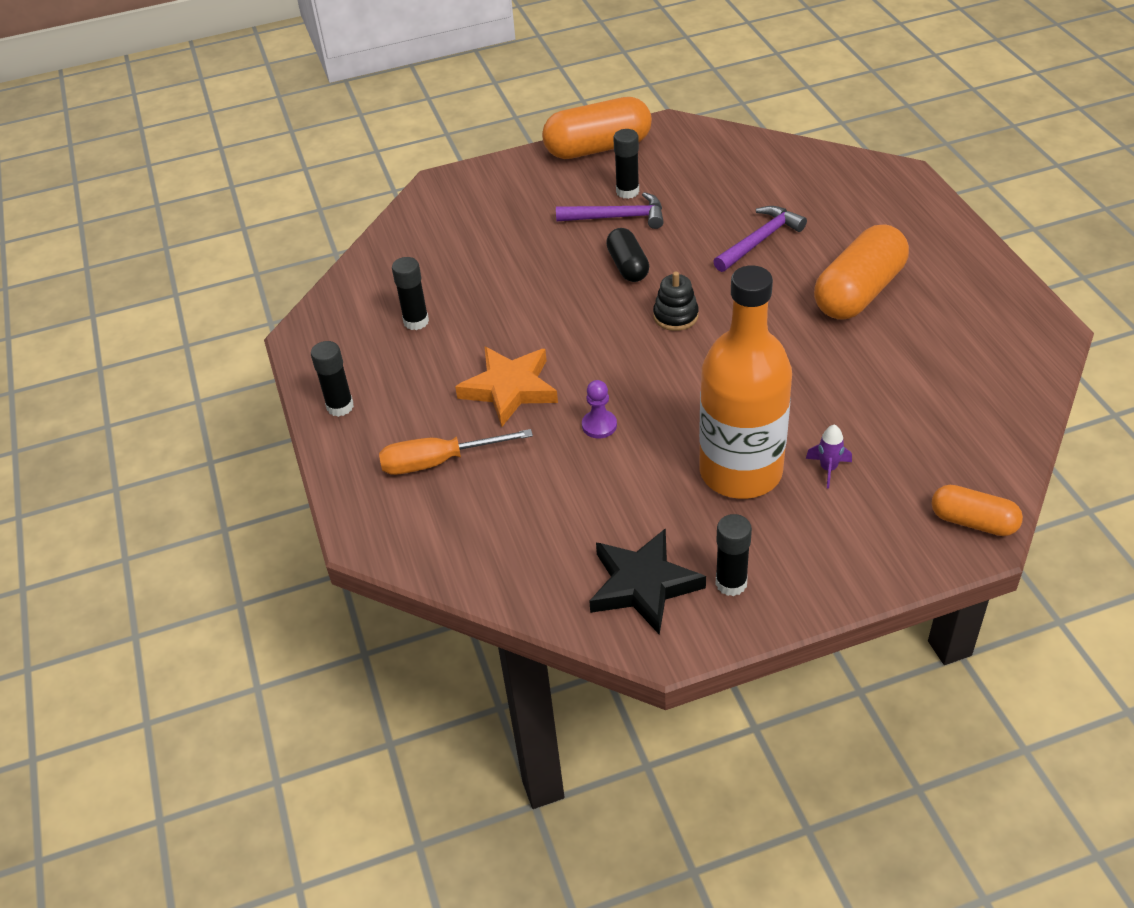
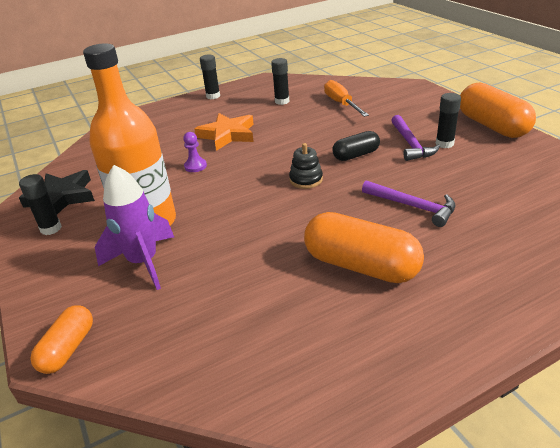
camera: 80 degrees right, 10 degrees down
orange screwdriver [379,429,533,475] -> orange screwdriver moved to [324,80,369,117]
purple rocket [806,425,852,489] -> purple rocket [95,165,174,290], size x2.28

